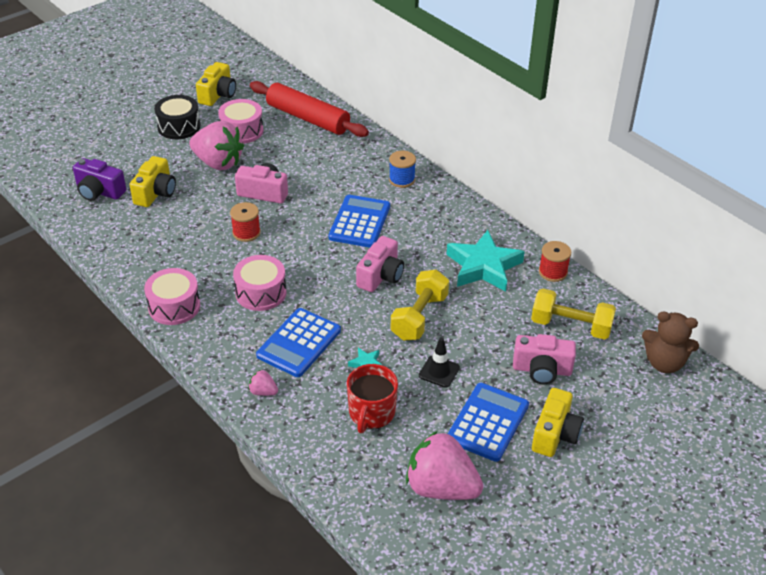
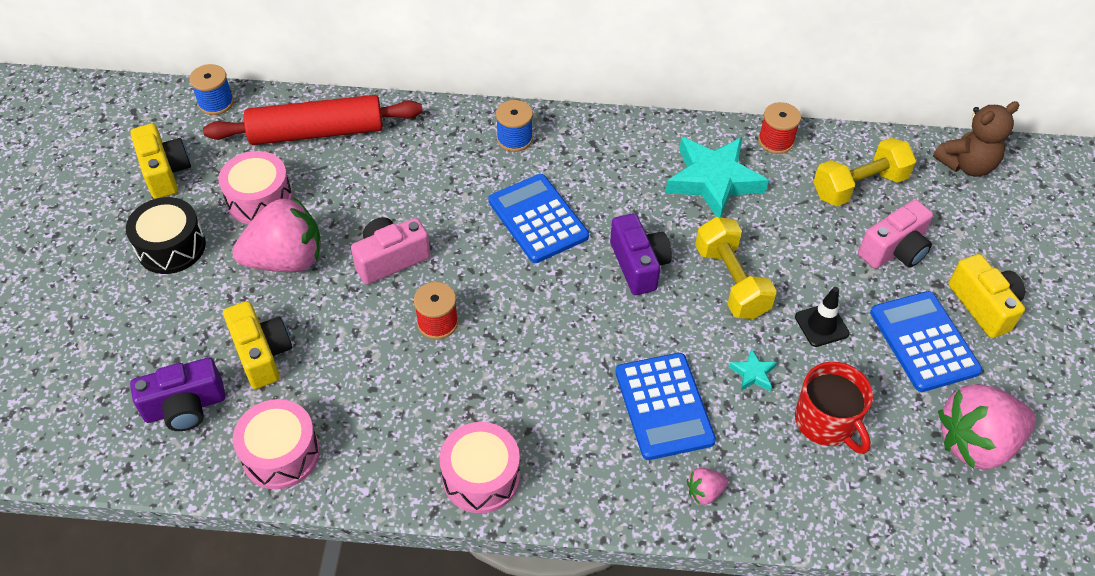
camera: 45 degrees left, 10 degrees up
pink drum [233,255,286,311] -> pink drum moved to [233,399,320,489]
pink camera [356,236,404,292] -> purple camera [610,213,672,295]
none -> blue spool [189,64,234,115]

